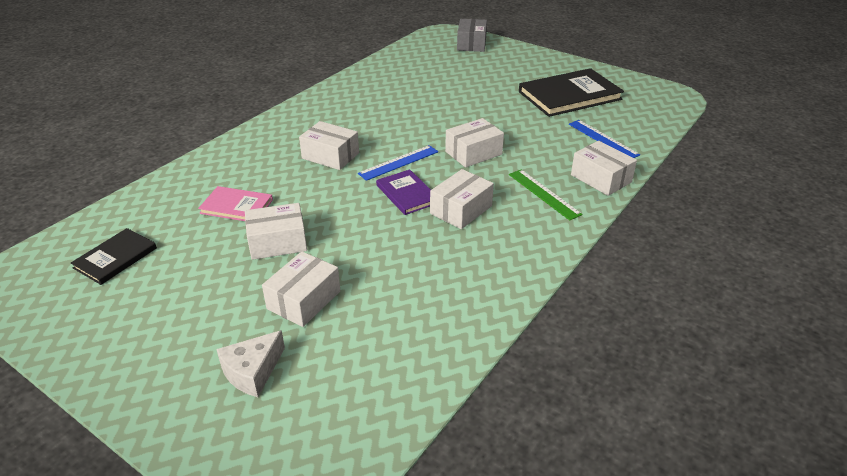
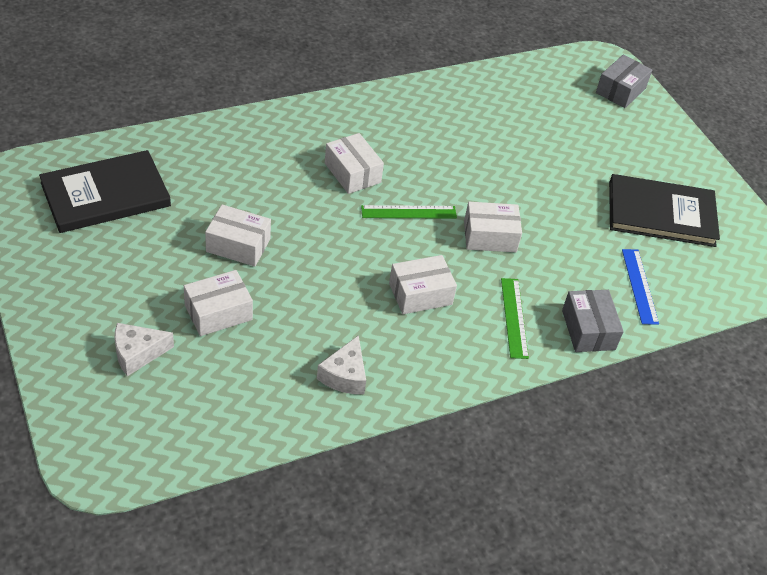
camera: 25 degrees right, 10 degrees up
black book [71,228,157,285] -> black book [39,150,171,233], size x1.81
pink book [198,186,273,221] -> none
blue ruler [358,145,438,181] -> green ruler [361,205,457,219]
purple book [376,169,431,215] -> none
white box [571,141,637,196] -> grey box [562,290,624,352]
none -> white cheese [317,335,366,394]

